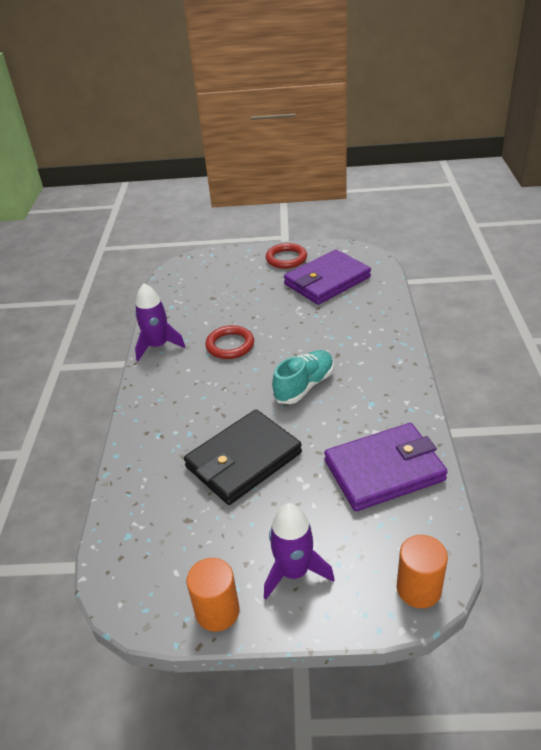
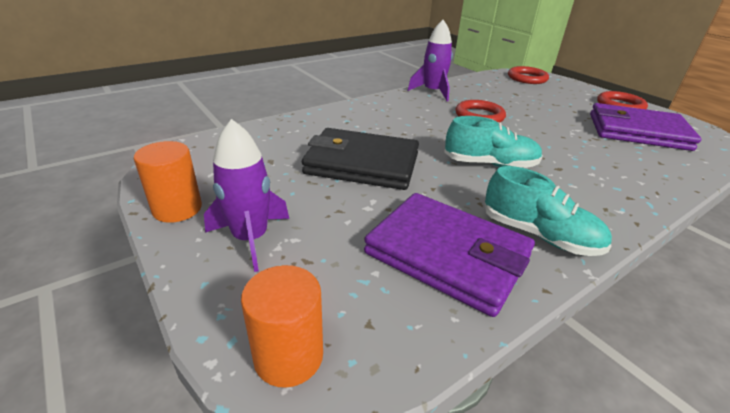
camera: 50 degrees right, 5 degrees down
none -> turquoise shoe [485,166,612,256]
none -> red ring [508,66,549,84]

